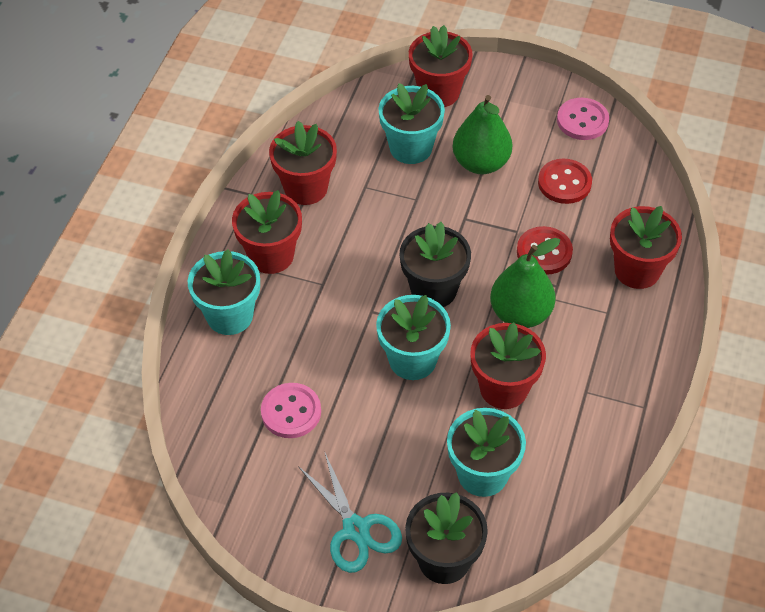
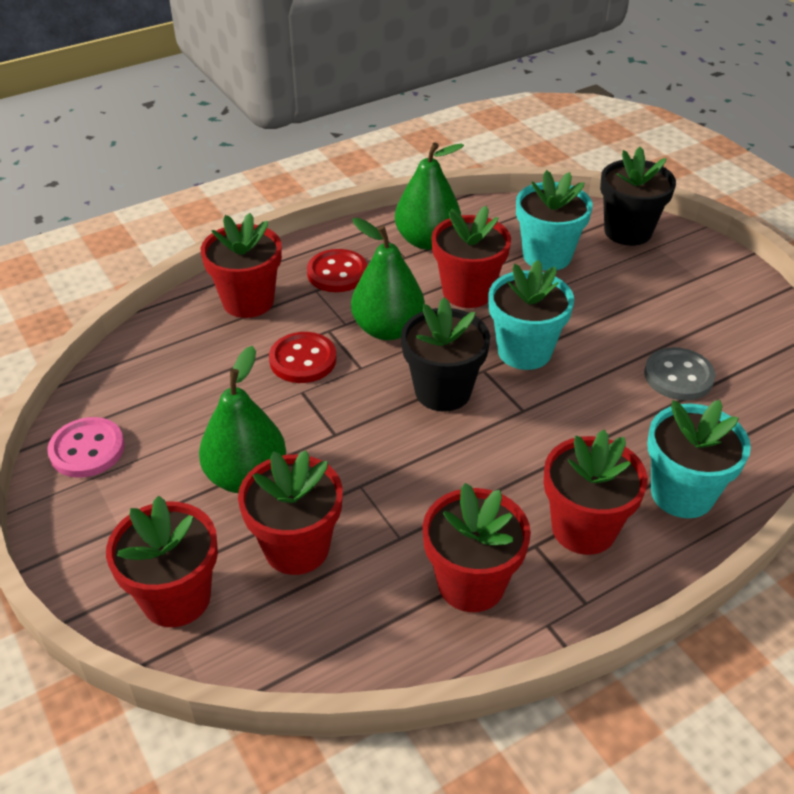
camera: 140 degrees left, 10 degrees down
pink button [261,383,321,438] -> grey button [644,347,716,400]
turquoise scissors [298,453,402,573] -> none
turquoise flower pot [379,83,445,164] -> red flower pot [238,450,343,575]
red button [538,159,592,204] -> red button moved to [307,249,368,292]
none -> green pear [395,142,464,250]

